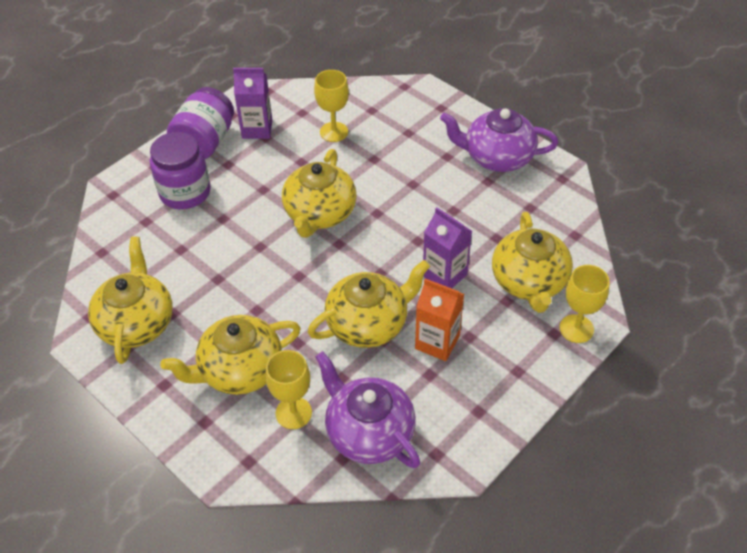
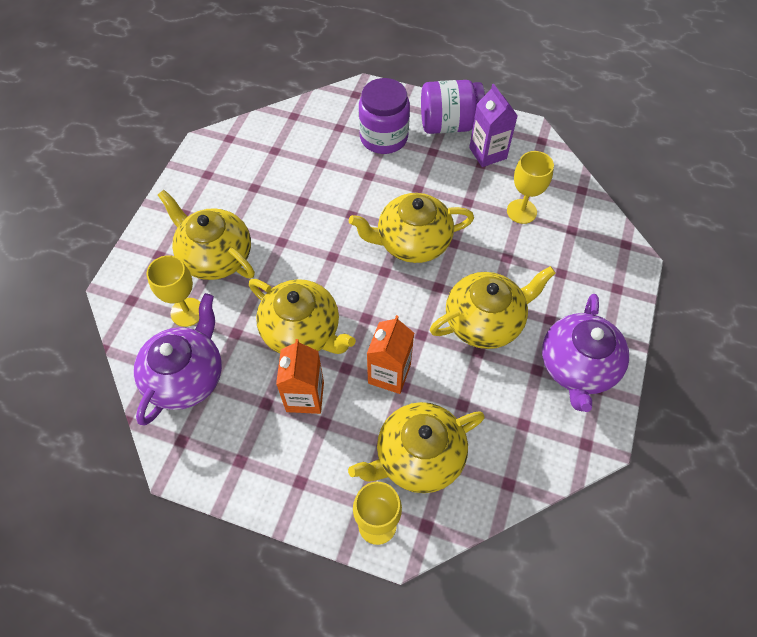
camera: 65 degrees right, 10 degrees up
yellow teapot [88,237,173,364] -> yellow teapot moved to [430,266,556,349]
purple carton [423,207,472,288] -> orange carton [367,315,414,394]
purple teapot [440,108,558,172] -> purple teapot turned 150 degrees counterclockwise [542,294,629,412]

